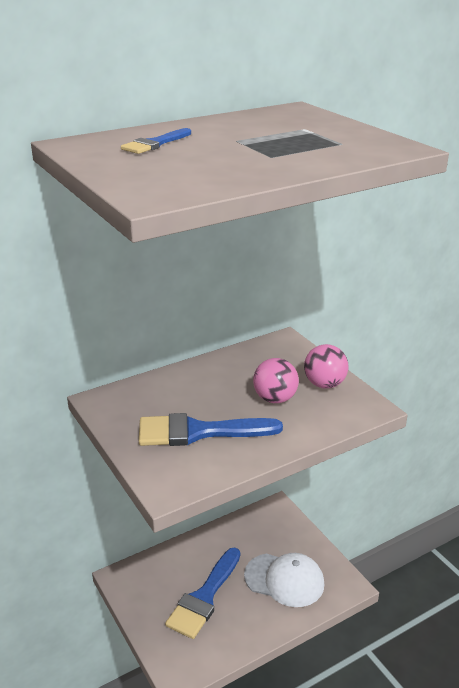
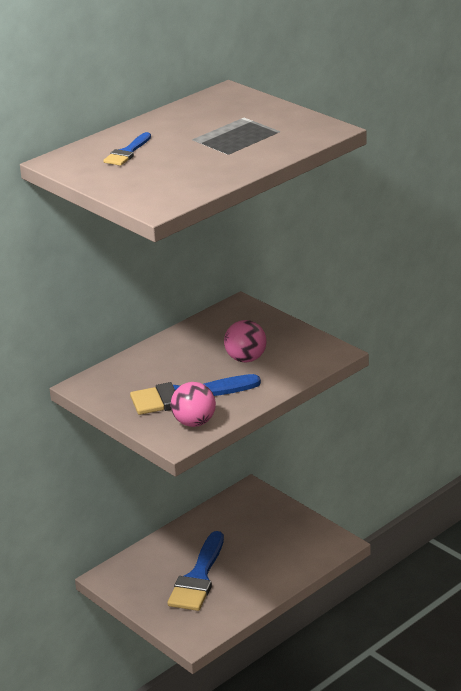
camera: 10 degrees left, 0 degrees up
white cap [244,553,324,607] -> none
pink ball [304,344,348,388] -> pink ball moved to [171,382,216,427]

